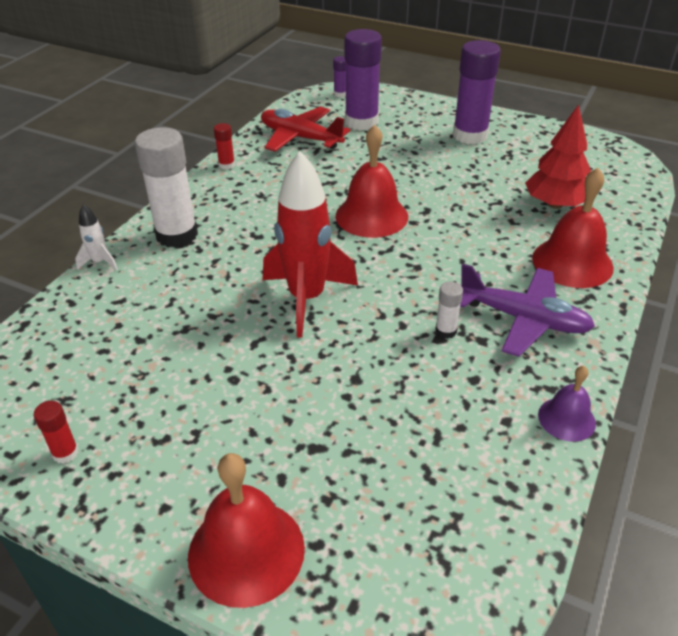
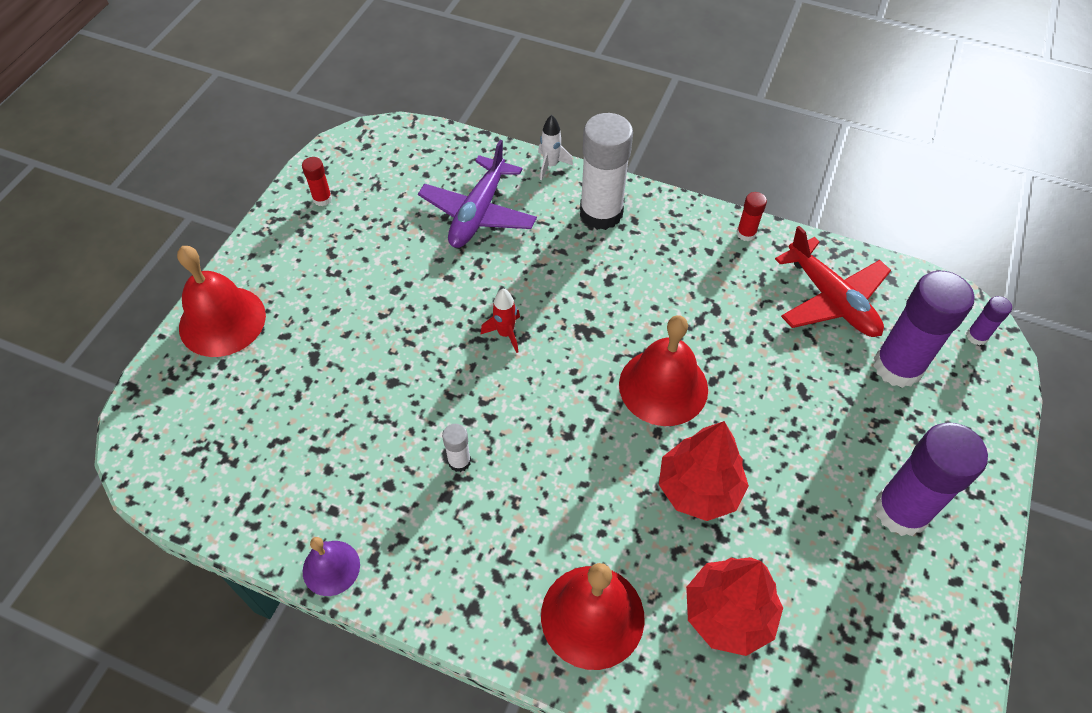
camera: 85 degrees right, 15 degrees up
red plane [261,107,351,152] -> red plane turned 120 degrees clockwise [775,226,891,337]
red rocket [263,151,358,338] -> red rocket [481,289,520,353], size x0.44
purple plane [460,264,595,357] -> purple plane moved to [418,140,537,248]
none -> red tree [659,421,749,521]

